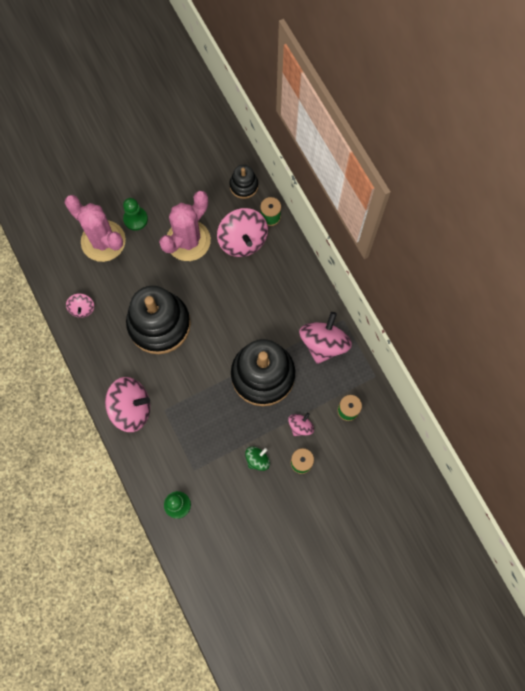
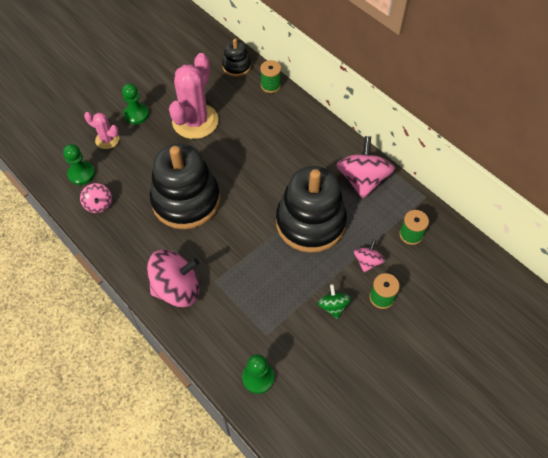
camera: 15 degrees left, 15 degrees down
pink cactus [64,195,126,262] -> pink cactus [84,112,119,149], size x0.51
pink spinning top [217,208,268,257] -> none
green spinning top [245,446,270,471] -> green spinning top turned 45 degrees counterclockwise [318,284,351,319]
none -> green pawn [63,144,95,185]

